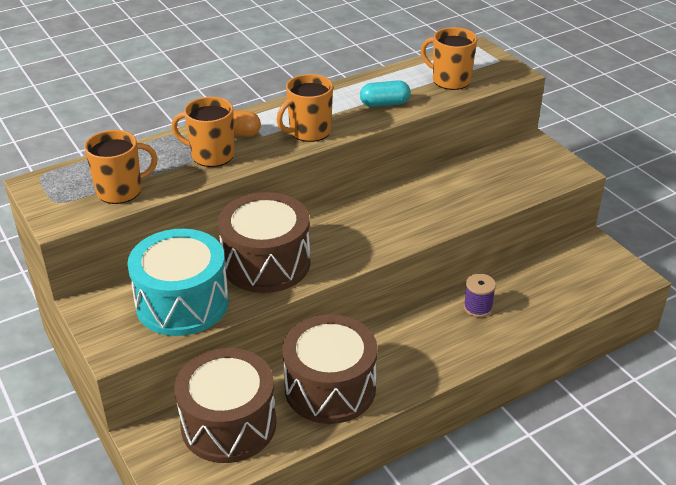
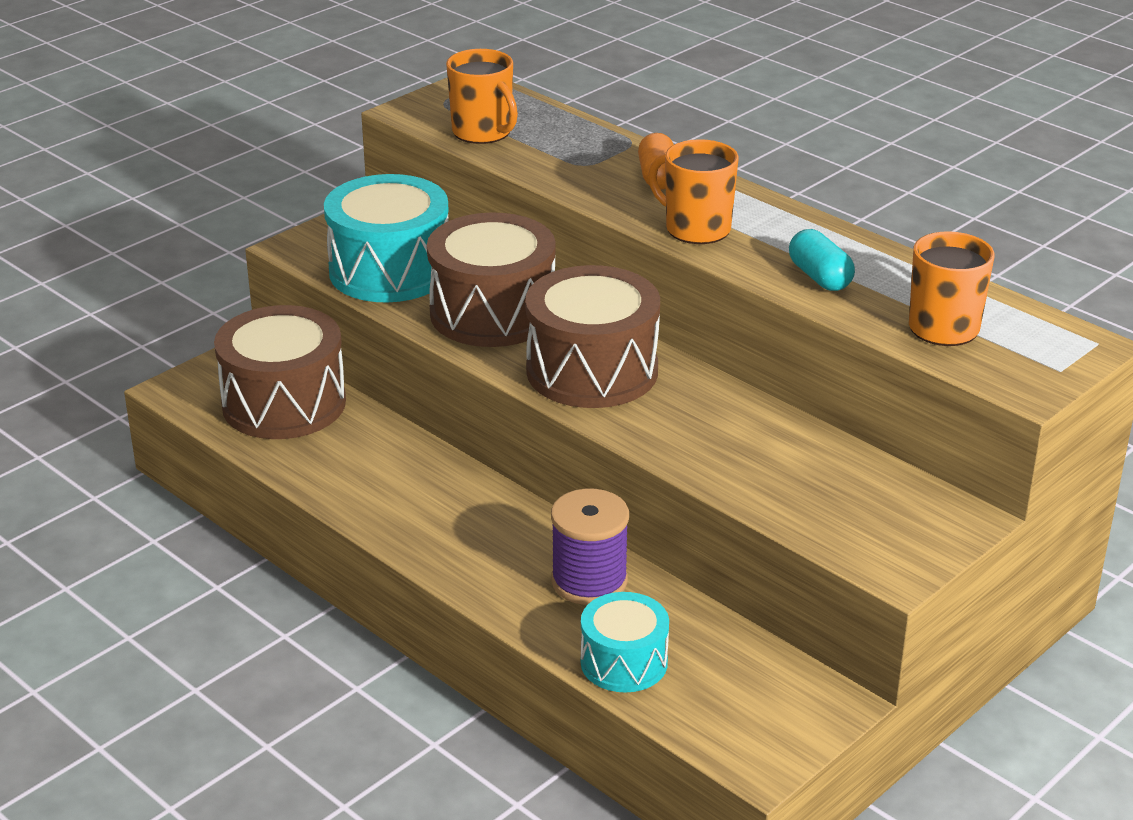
camera: 75 degrees right, 5 degrees down
orange mug [171,97,235,167] -> none
brown drum [282,314,378,424] -> brown drum moved to [525,265,660,408]
purple spool [464,274,496,317] -> purple spool [551,489,629,605], size x1.58
none -> turquoise drum [581,592,669,692]

